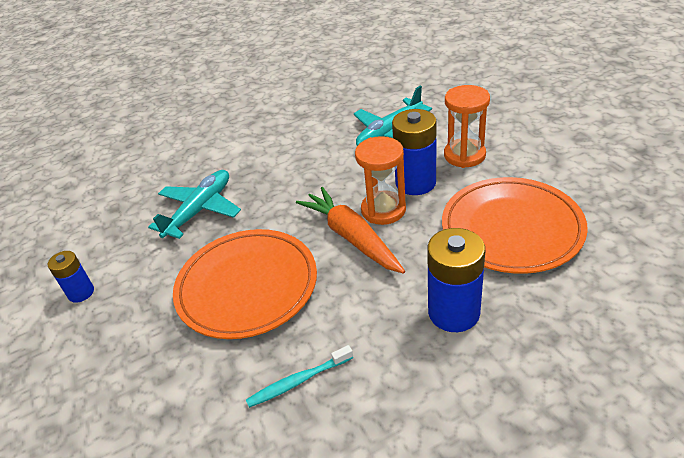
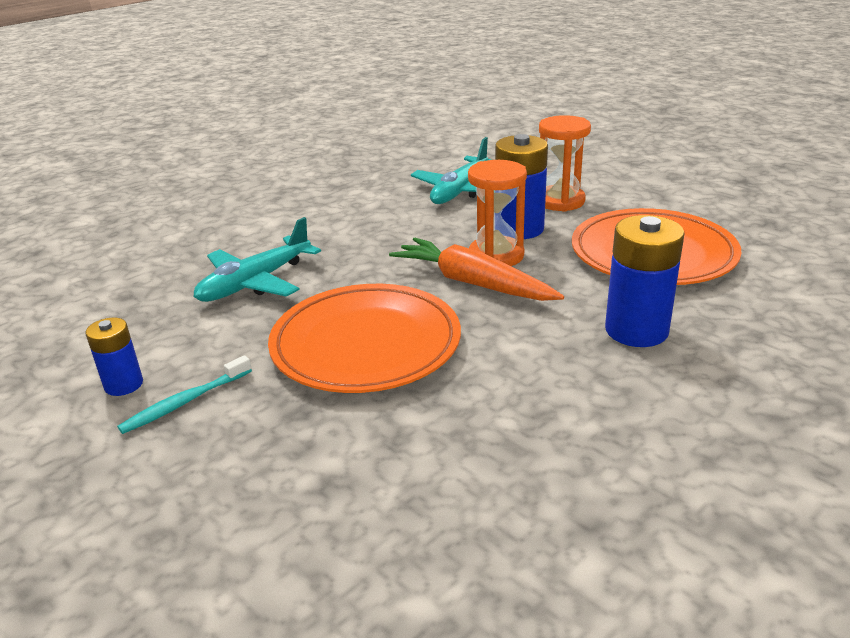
camera: 20 degrees left, 10 degrees down
turquoise plane [148,170,241,239] -> turquoise plane turned 150 degrees counterclockwise [193,217,321,302]
turquoise toothbrush [246,345,353,408] -> turquoise toothbrush moved to [117,355,252,434]

